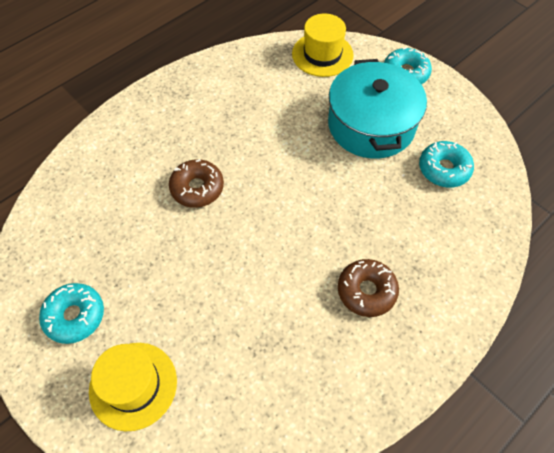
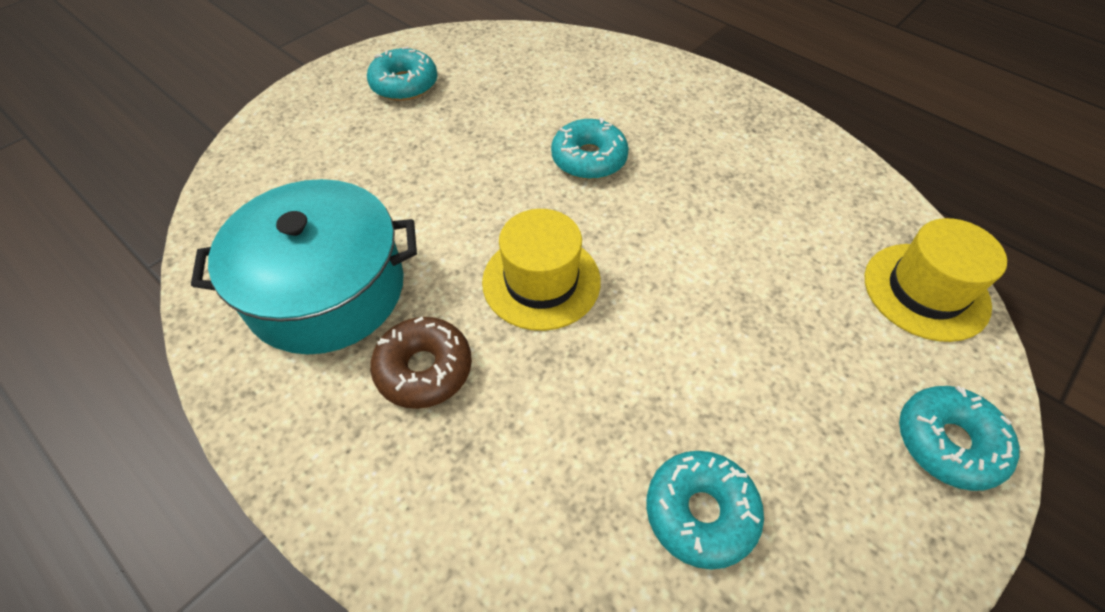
camera: 85 degrees right, 5 degrees down
yellow hat [89,343,177,431] -> yellow hat moved to [482,209,601,331]
brown donut [169,159,224,208] -> turquoise donut [551,117,629,179]
turquoise pot [328,59,427,159] -> turquoise pot moved to [191,179,417,354]

